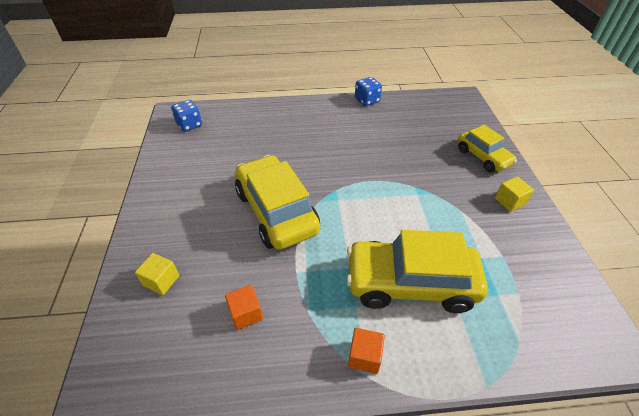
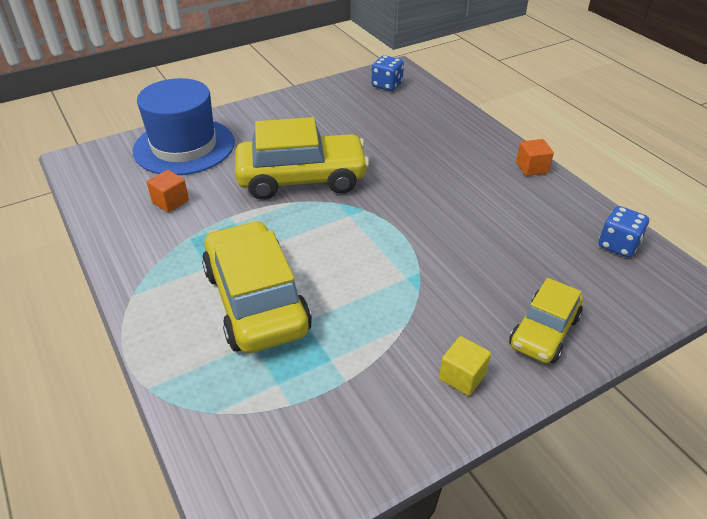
camera: 65 degrees right, 5 degrees down
yellow cube [135,253,179,295] -> blue hat [132,78,235,175]
yellow car [235,155,320,250] -> yellow car turned 45 degrees clockwise [235,117,369,200]
orange cube [348,328,385,374] -> orange cube moved to [516,139,554,176]
blue dice [355,77,382,106] -> blue dice moved to [599,206,649,258]

